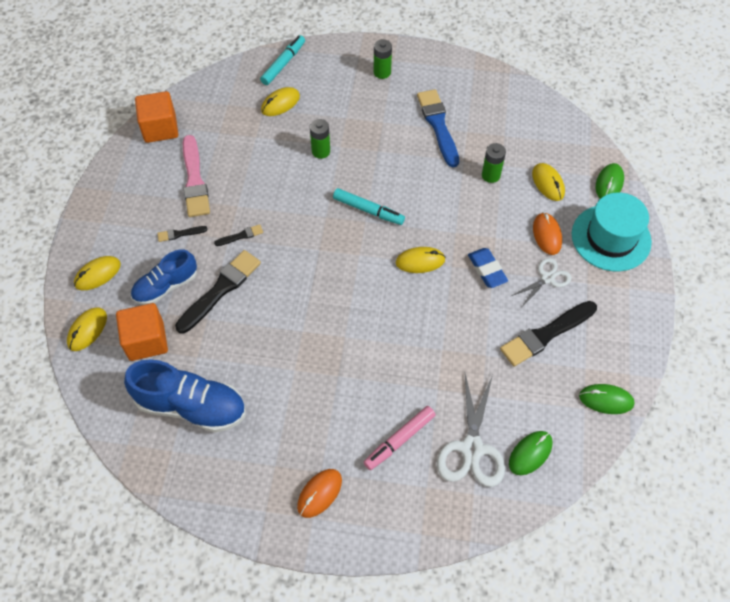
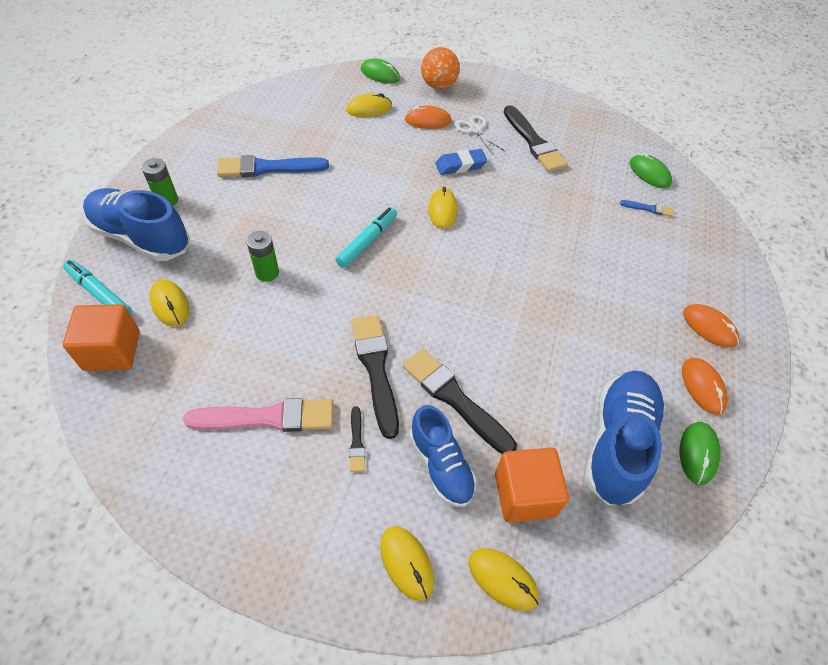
camera: 85 degrees left, 5 degrees down
orange cube [135,91,178,143] -> orange cube moved to [63,304,140,371]
black brush [214,224,263,246] -> black brush [351,315,399,439], size x2.13
pink marker [364,406,436,470] -> none
white scissors [437,373,505,487] -> blue brush [620,200,673,217]
green battery [482,143,506,183] -> none
turquoise hat [572,192,652,272] -> orange ball [421,47,460,89]
green mouse [579,384,635,414] -> green mouse moved to [680,422,721,485]
none -> blue shoe [83,188,190,261]
none -> orange mouse [682,358,728,415]

